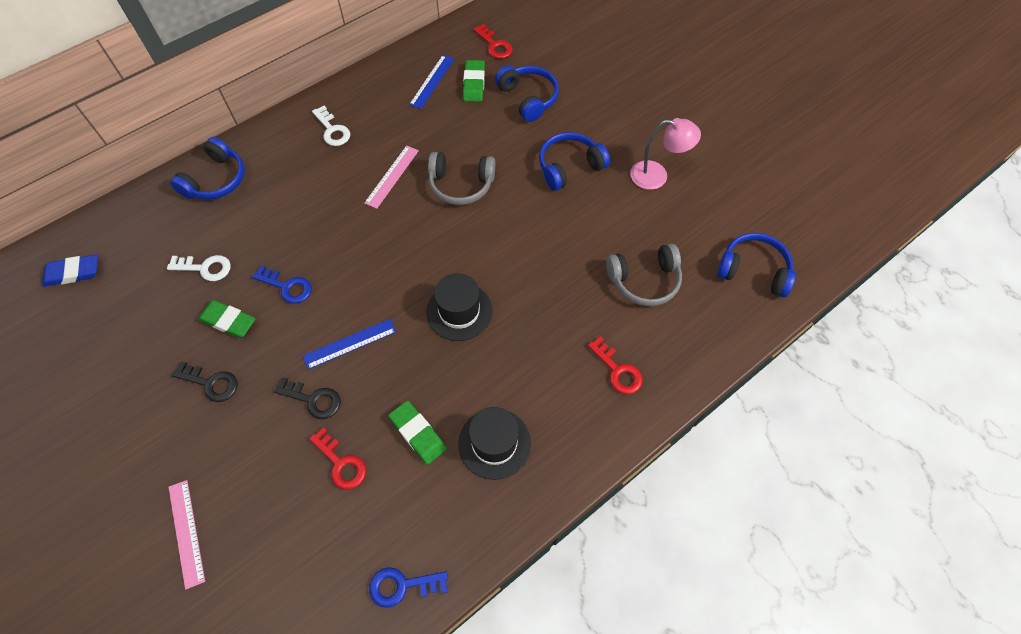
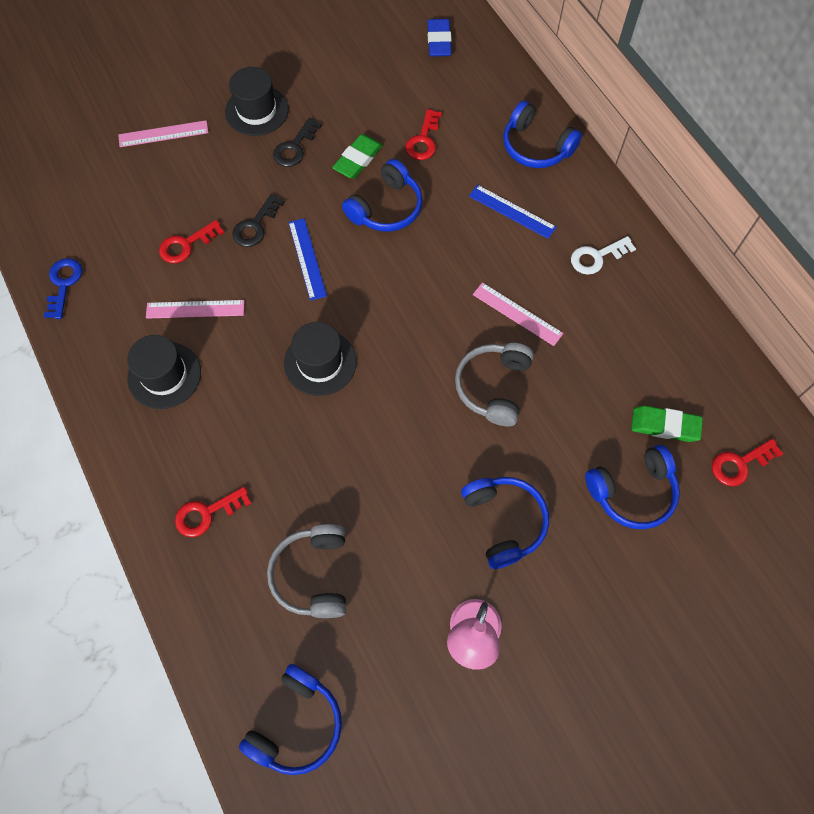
camera: 100 degrees right, 5 degrees up
white key [167,255,231,281] -> red key [405,109,442,160]
blue key [252,265,312,304] -> blue headphones [342,159,423,232]
green eraser [389,401,447,465] -> pink ruler [146,300,244,319]
blue ruler [409,55,454,109] -> blue ruler moved to [469,185,557,239]
none -> black hat [225,67,289,136]

